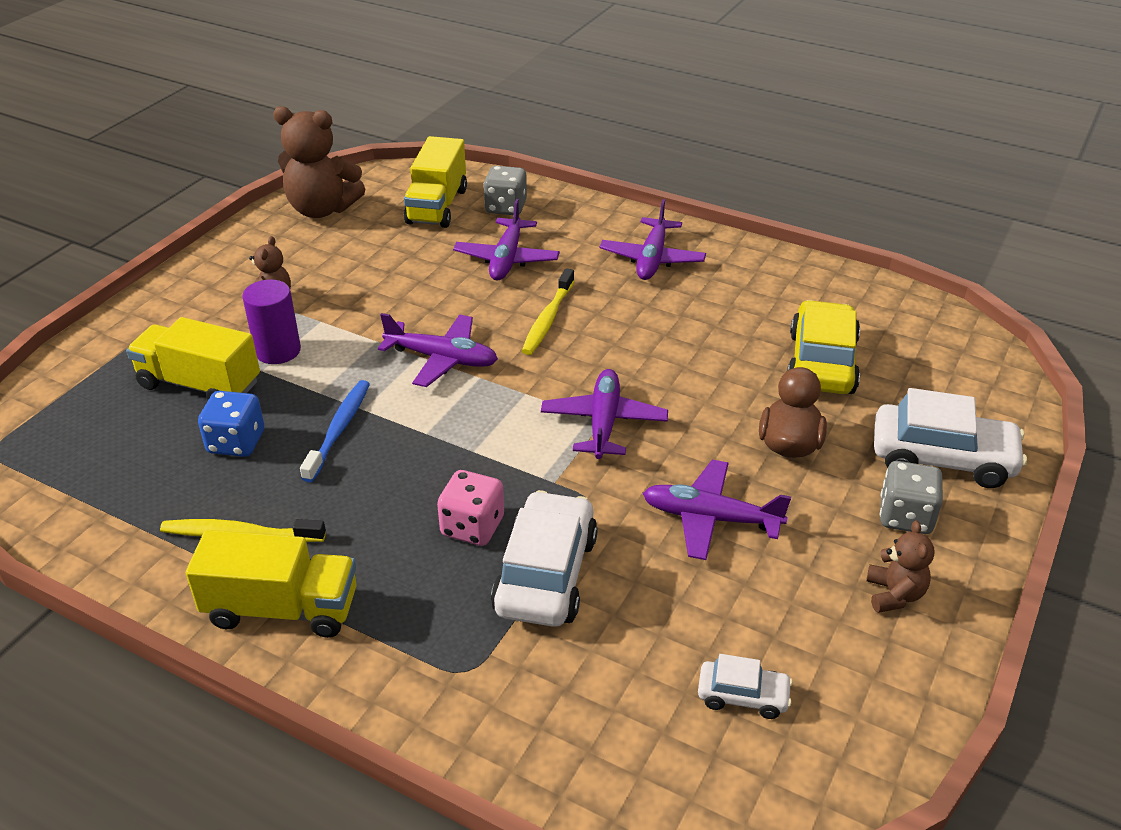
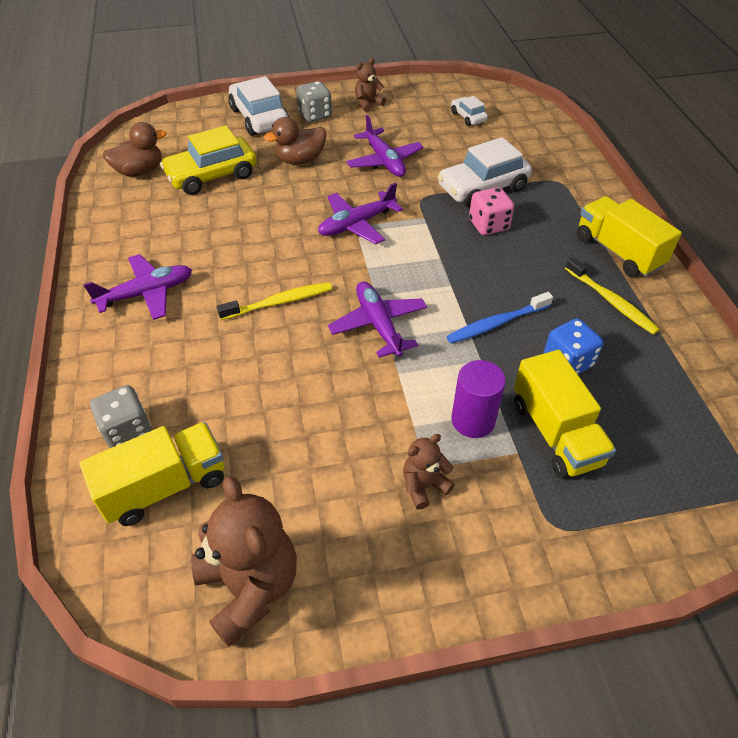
camera: 130 degrees left, 10 degrees up
purple plane [453,199,560,281] -> none
none -> brown duck [103,122,167,177]

